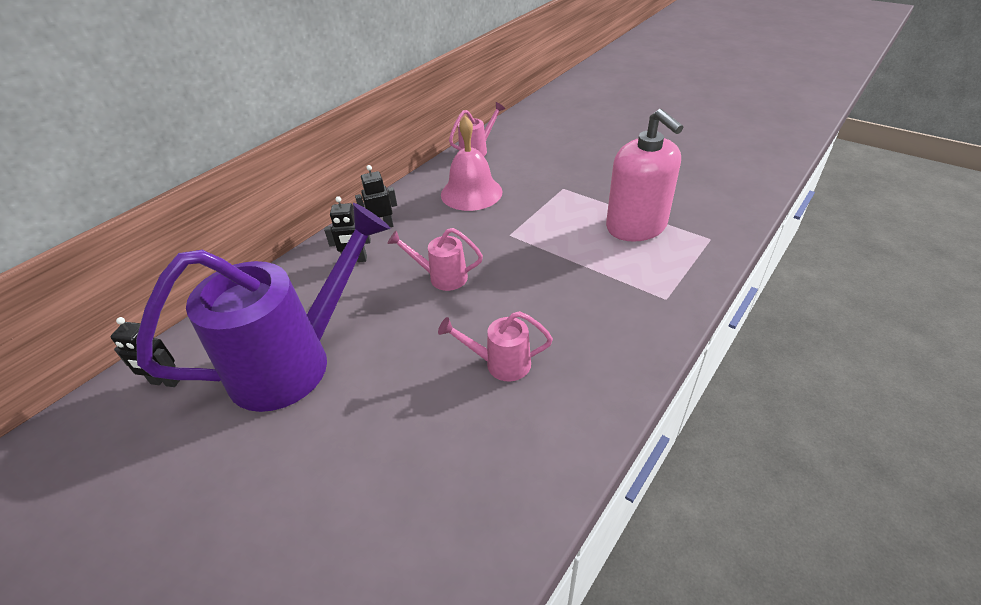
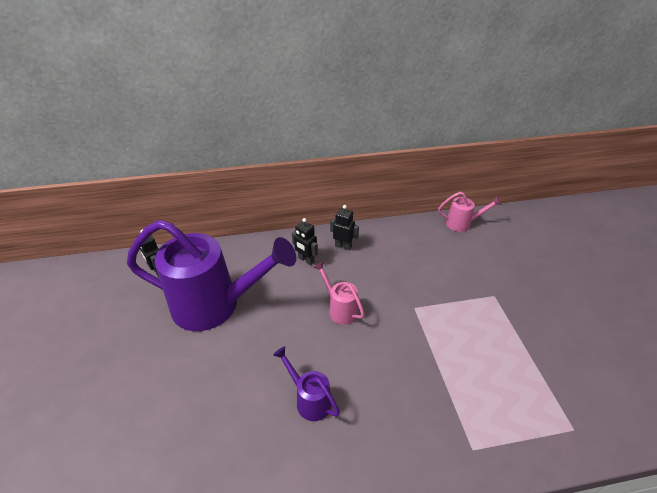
camera: 40 degrees right, 0 degrees up
pink watering can [438,311,553,382] -> purple watering can [273,346,340,421]
pink bell [441,116,503,211] -> none
pink soap dispenser [606,109,683,242] -> none

